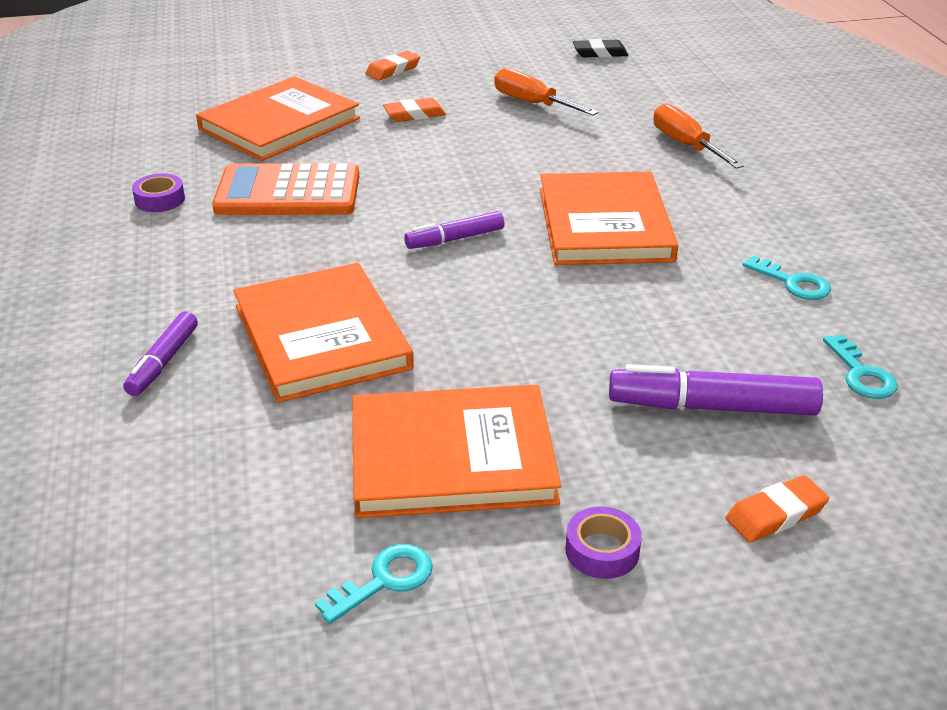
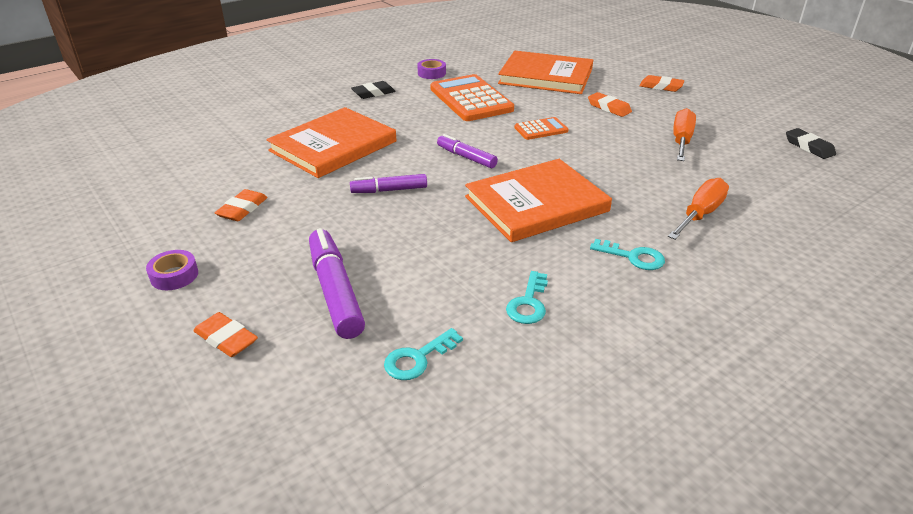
camera: 65 degrees right, 0 degrees up
purple marker [123,312,198,396] -> purple marker moved to [350,174,427,193]
turquoise key [315,544,433,624] -> turquoise key moved to [590,239,665,270]
orange book [352,385,561,518] -> orange eraser [214,189,268,221]
none -> black eraser [351,81,396,99]
none -> orange calculator [514,117,568,140]

